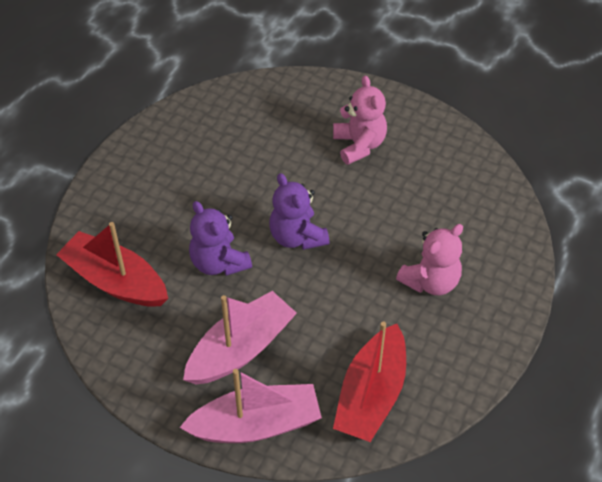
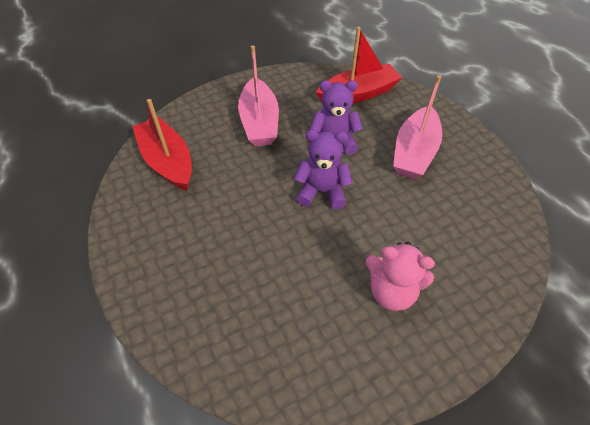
camera: 125 degrees right, 0 degrees up
pink boat [179,369,322,443] -> pink boat moved to [393,75,442,179]
pink teddy bear [396,224,463,295] -> none

